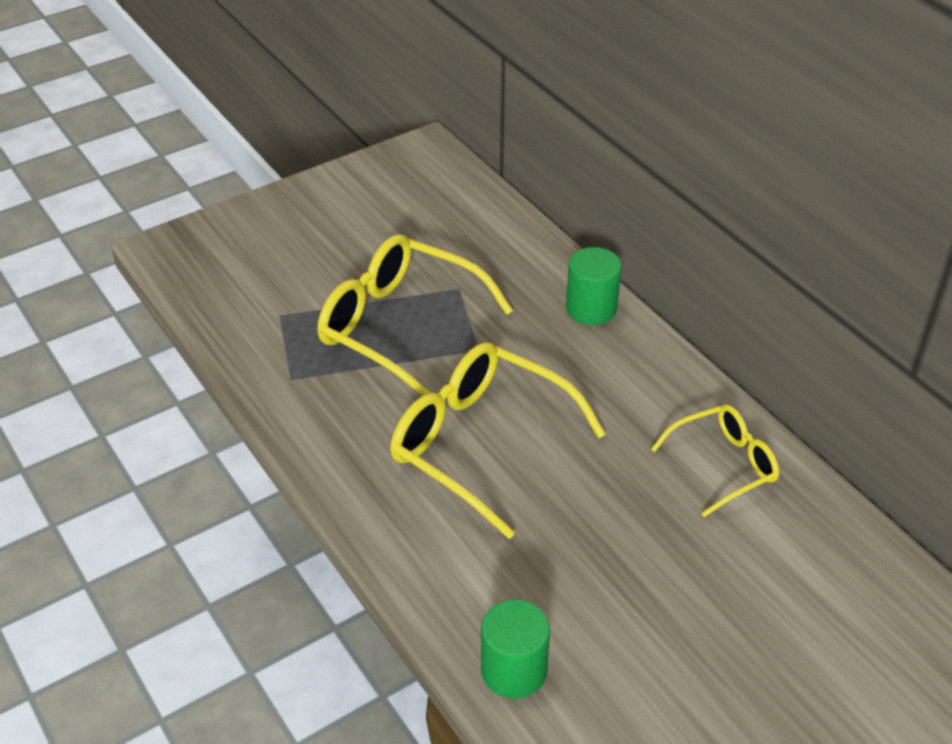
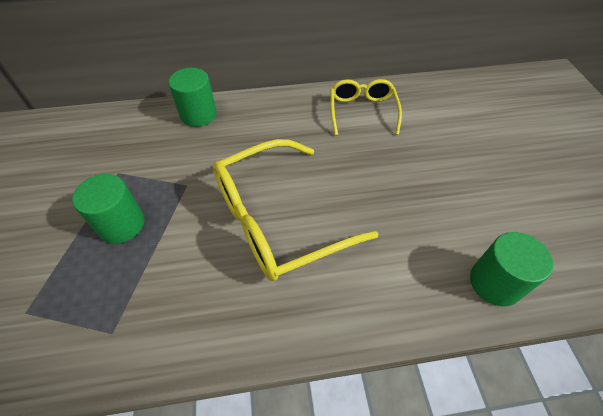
camera: 65 degrees left, 10 degrees up
yellow glasses [318,234,513,396] -> green cylinder [72,174,145,244]

